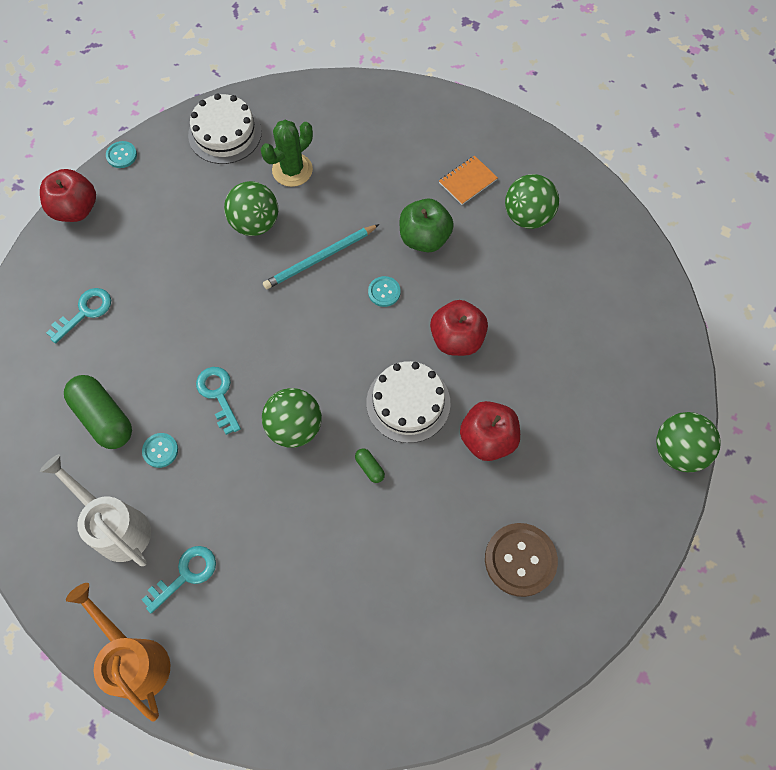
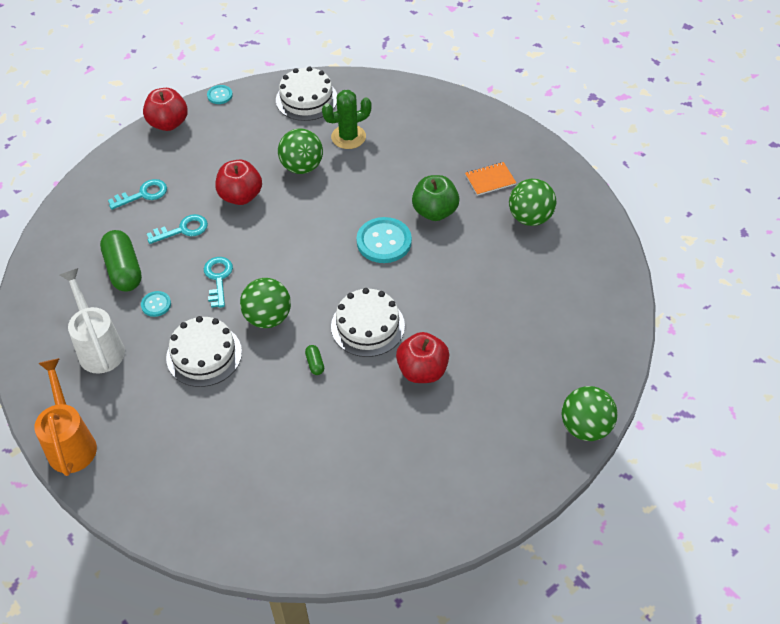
camera: 20 degrees right, 15 degrees down
turquoise key [142,546,216,613] -> turquoise key moved to [147,214,208,244]
turquoise pencil [263,224,379,289] -> none
turquoise button [368,276,401,307] -> turquoise button [356,217,412,263], size x1.94
red apple [430,300,488,356] -> red apple moved to [215,160,262,205]
brown button [485,523,558,597] -> none
none -> white cake [166,316,242,387]

